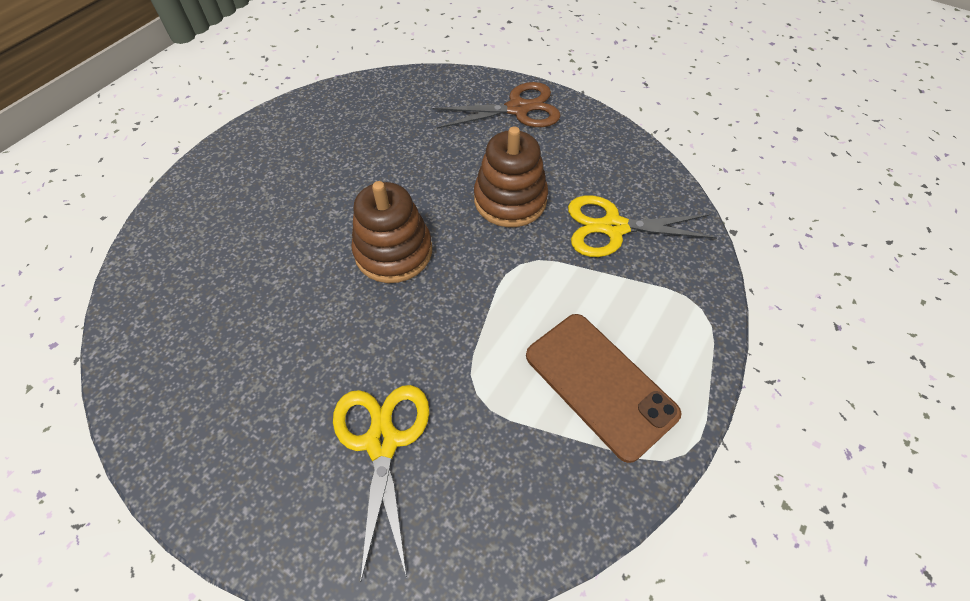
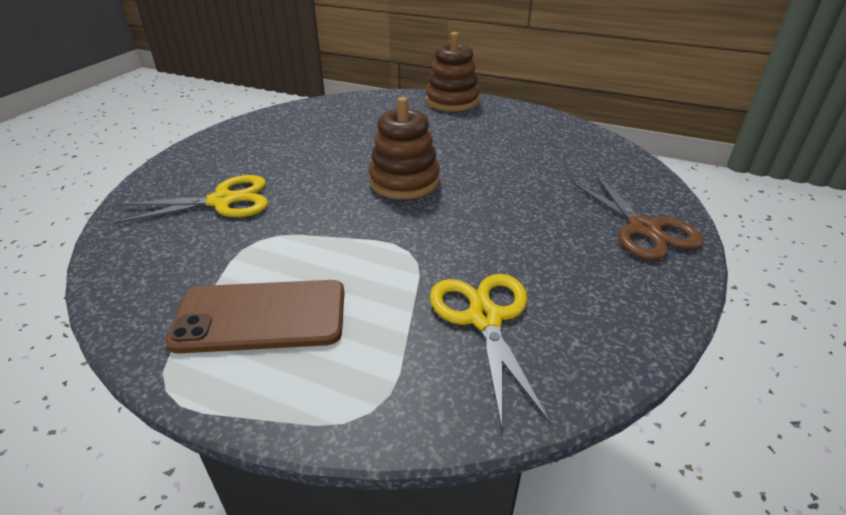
camera: 80 degrees right, 20 degrees down
brown stacking toy [474,126,548,227] -> brown stacking toy moved to [426,32,480,111]
brown phone [526,314,681,463] -> brown phone turned 45 degrees clockwise [165,280,344,354]

